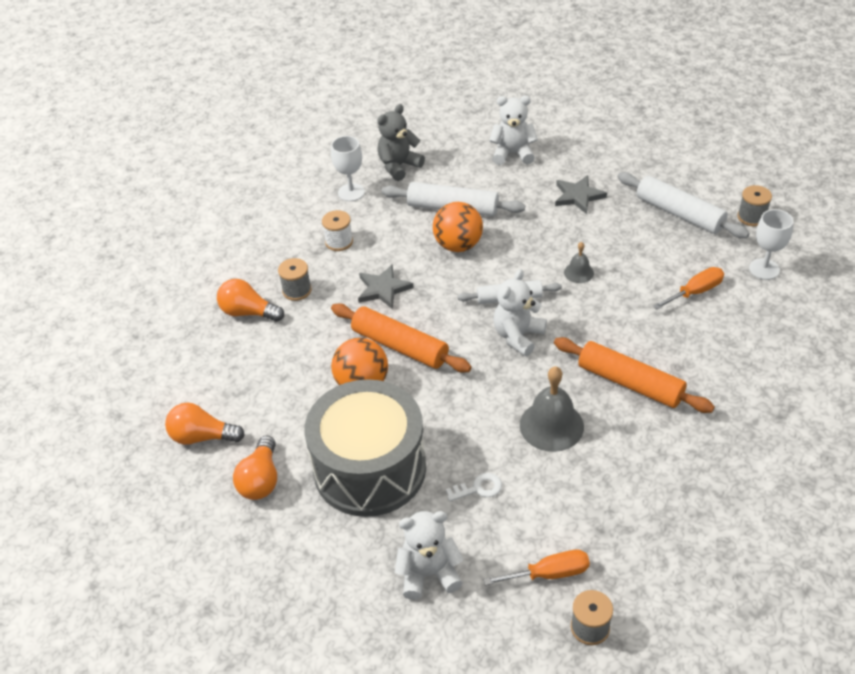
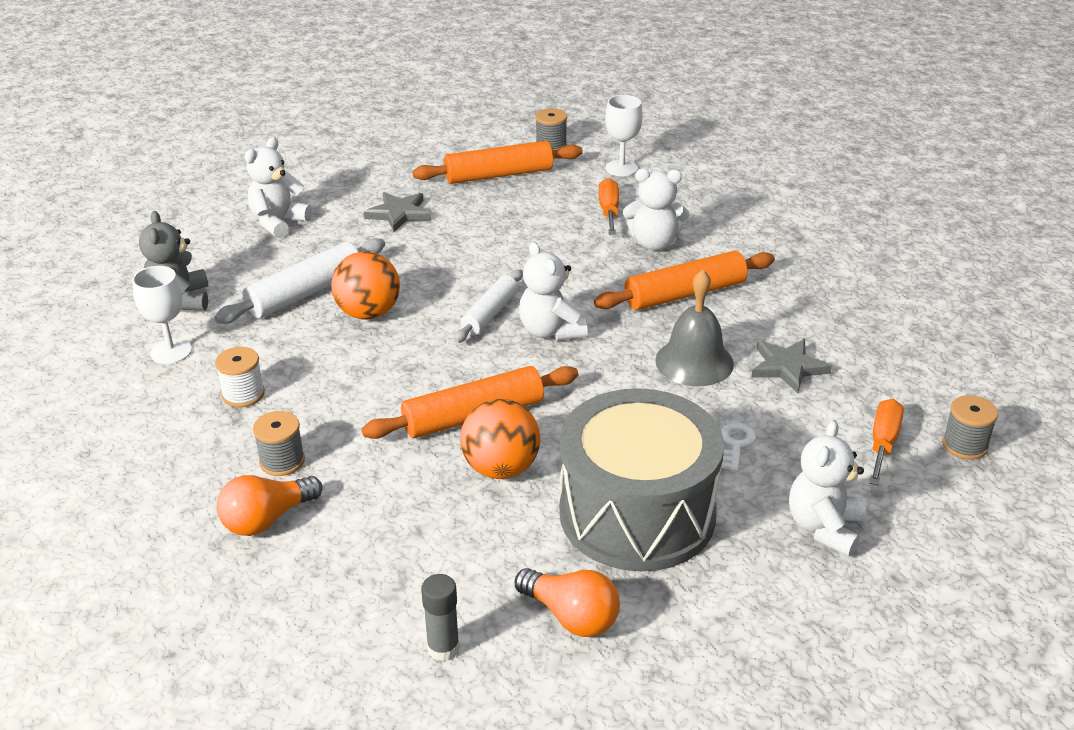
camera: 60 degrees left, 10 degrees down
orange light bulb [165,403,245,445] -> grey glue stick [421,574,460,662]
grey star [358,264,414,309] -> grey star moved to [751,339,832,393]
grey bell [564,242,594,283] -> none
white rolling pin [617,172,750,238] -> orange rolling pin [413,141,583,184]
none -> white teddy bear [623,169,689,250]

